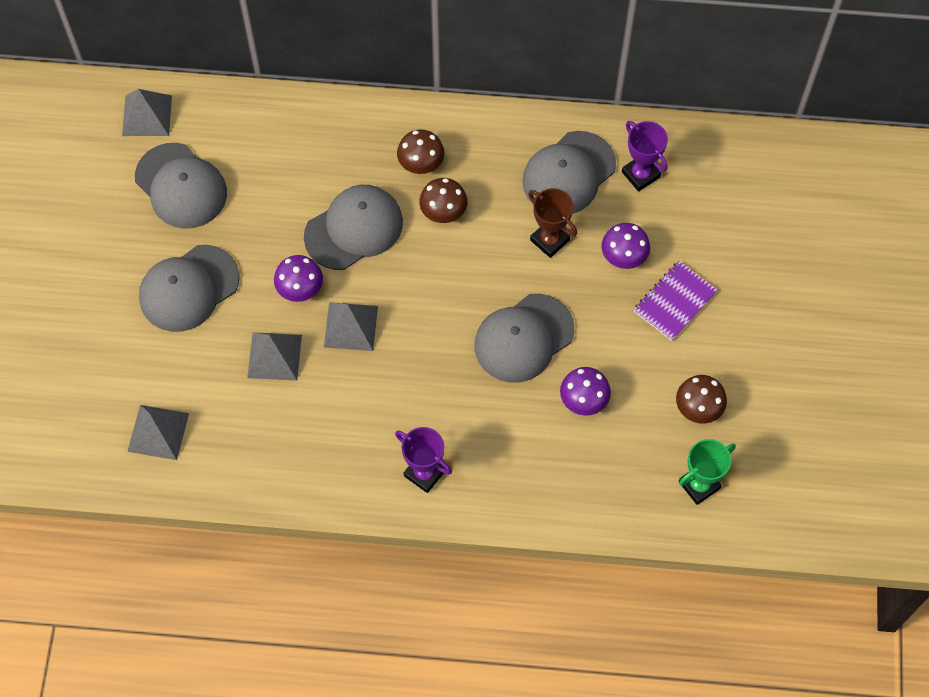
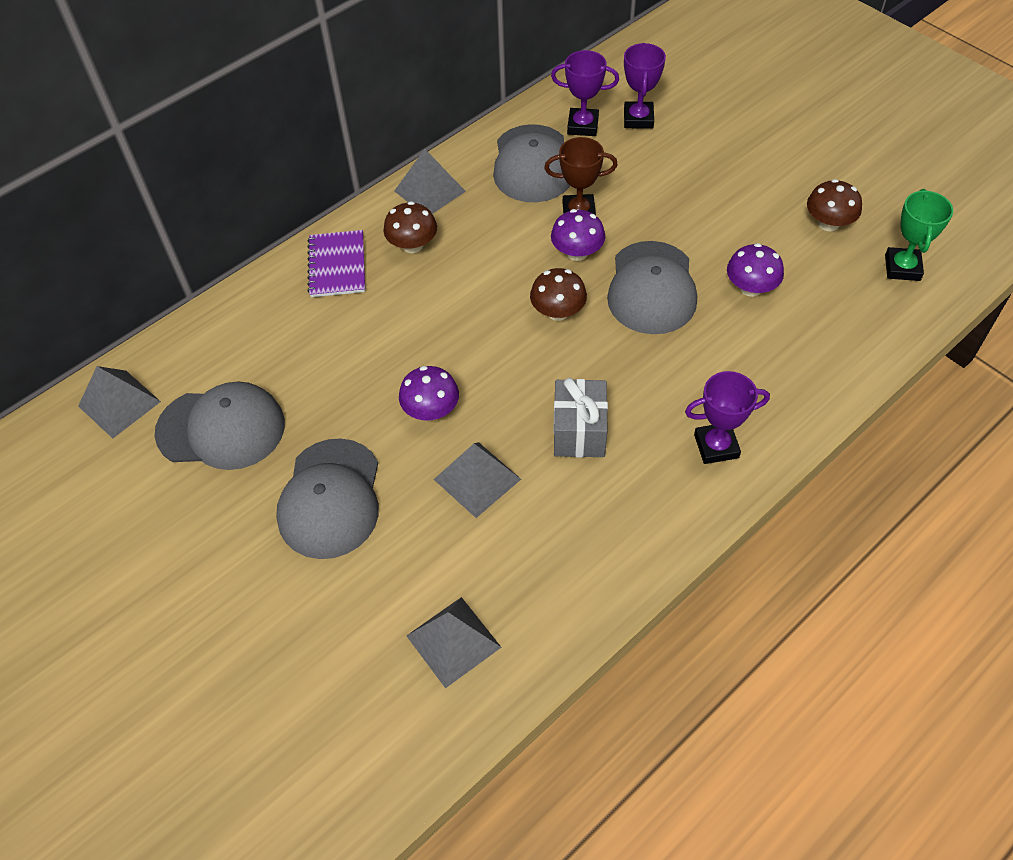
camera: 45 degrees left, 10 degrees down
grey cap [304,185,403,270] -> none
grey pyramid [324,302,378,351] -> grey pyramid moved to [394,149,466,214]
brown mushroom [419,178,467,223] -> brown mushroom moved to [530,268,587,321]
purple mushroom [602,223,650,269] -> purple mushroom moved to [551,209,605,261]
purple notebook [634,261,718,341] -> purple notebook moved to [307,230,365,297]
none -> grey gift [553,378,608,458]
none -> purple trophy [624,43,666,129]

